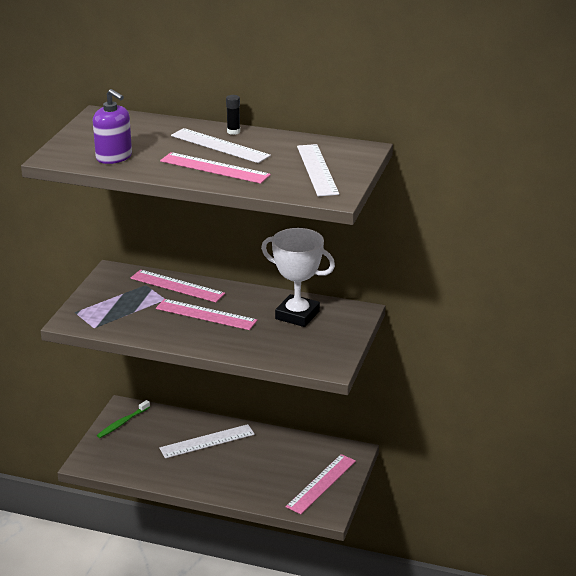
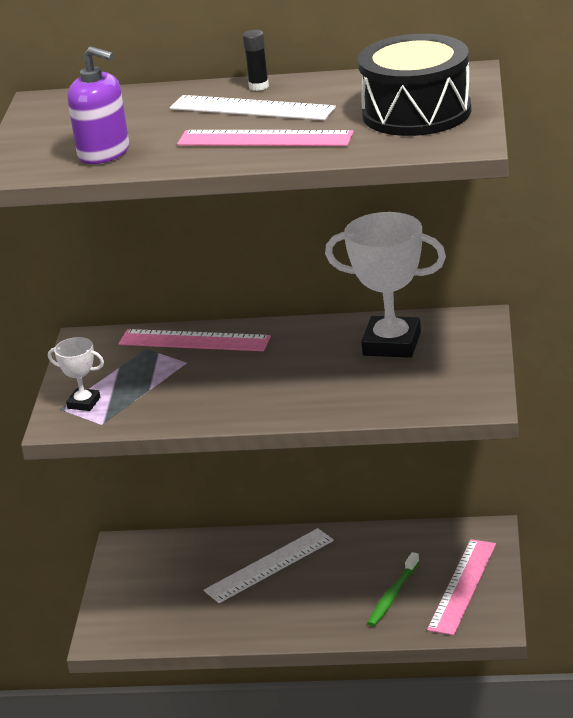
camera: 10 degrees left, 0 degrees up
green toothbrush [97,400,150,438] -> green toothbrush moved to [367,552,420,627]
pink ruler [156,299,257,330] -> none
white ruler [297,144,339,196] -> black drum [358,34,471,136]
none -> white trophy [48,337,104,411]

